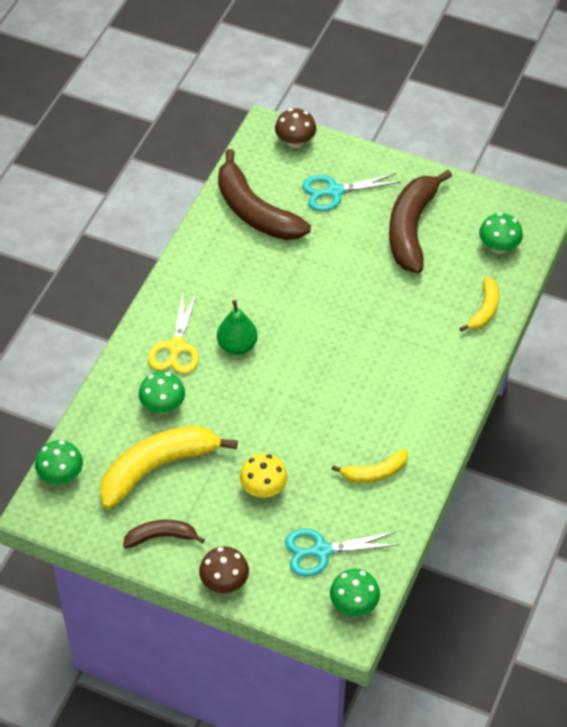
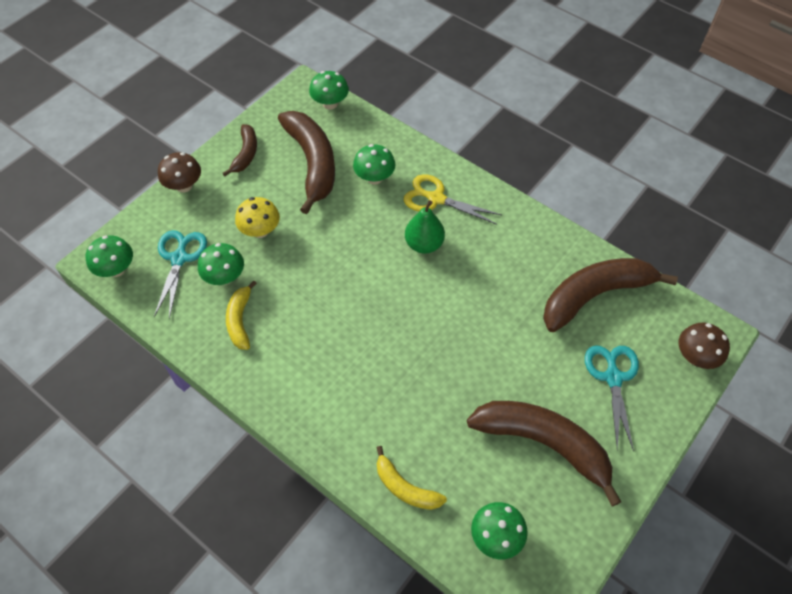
camera: 105 degrees right, 5 degrees up
yellow banana [99,426,238,509] -> brown banana [278,111,335,214]
none -> green mushroom [198,243,244,285]

